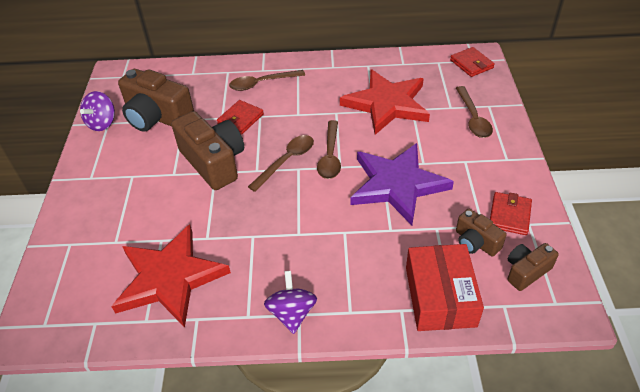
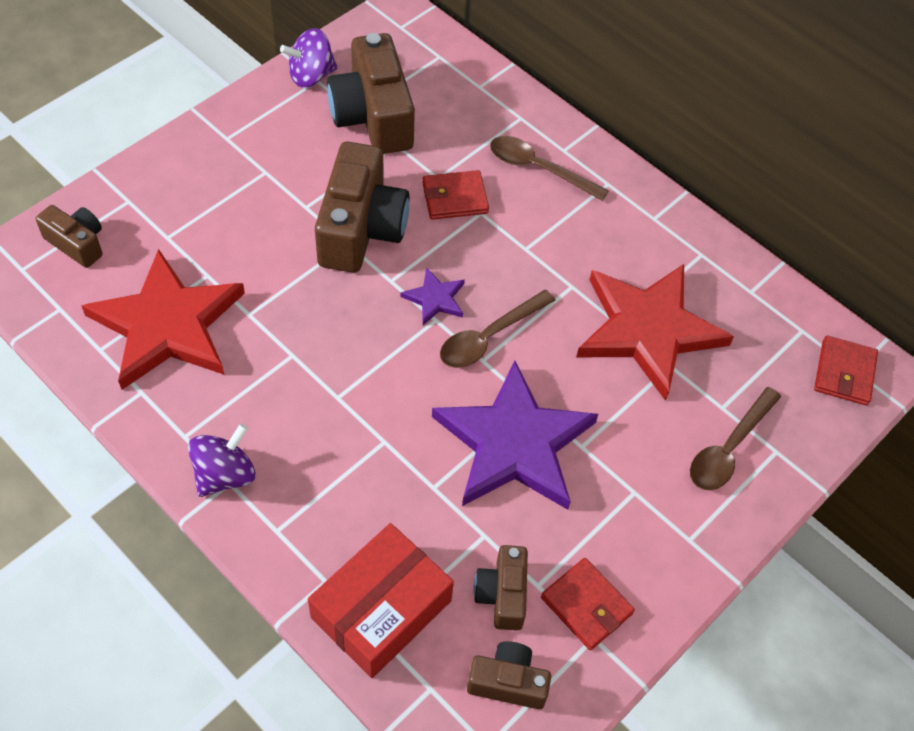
camera: 40 degrees right, 10 degrees up
brown spoon [248,135,314,192] -> purple star [400,267,465,325]
red wallet [490,192,532,235] -> red wallet turned 75 degrees clockwise [541,558,635,650]
none -> brown camera [36,205,102,268]

